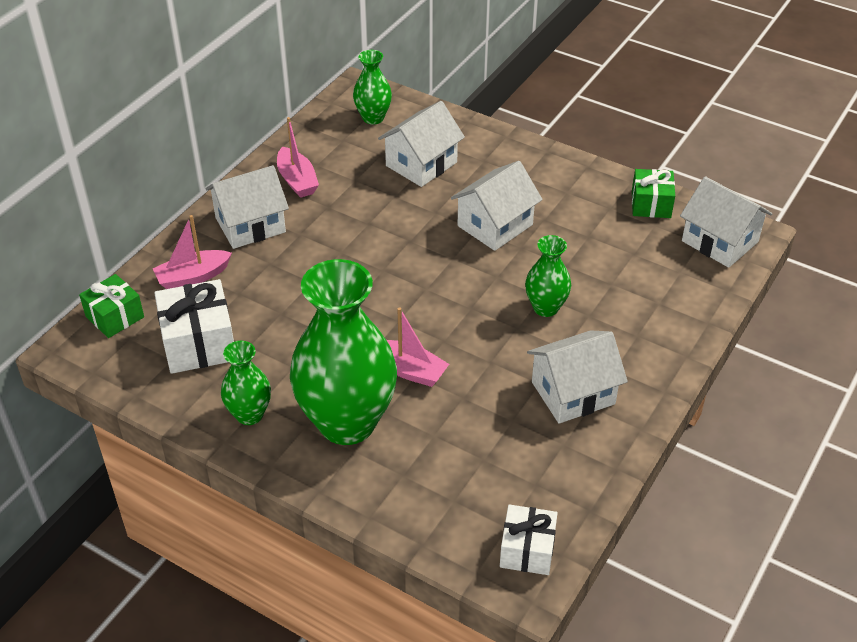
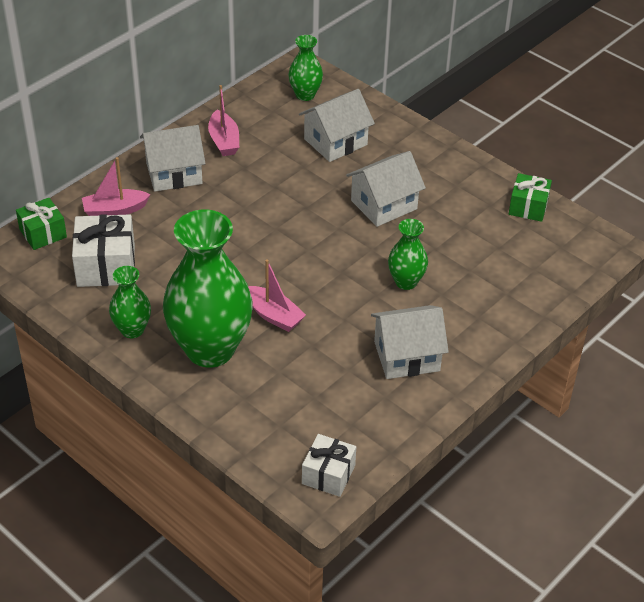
camera: 10 degrees right, 0 degrees up
white house [680,176,772,268] -> none

